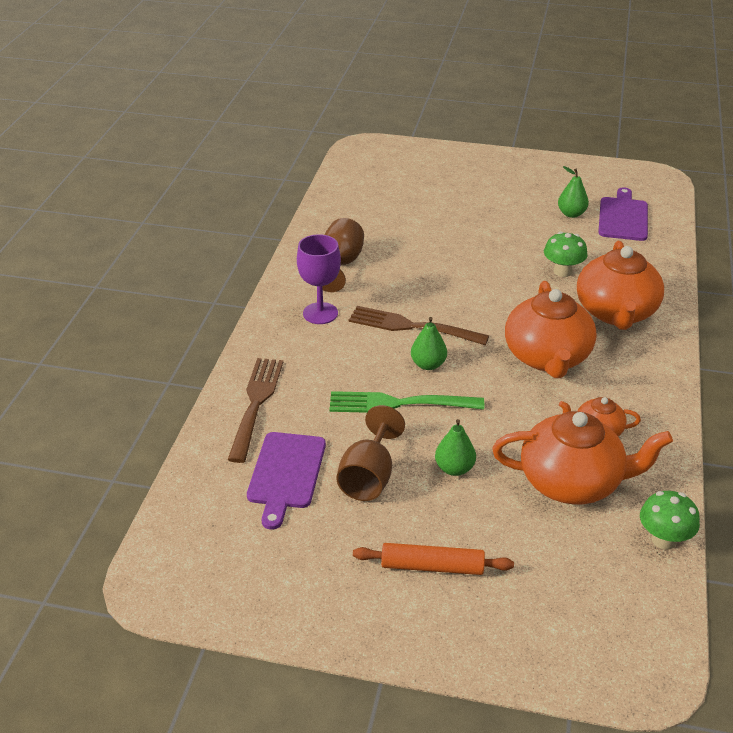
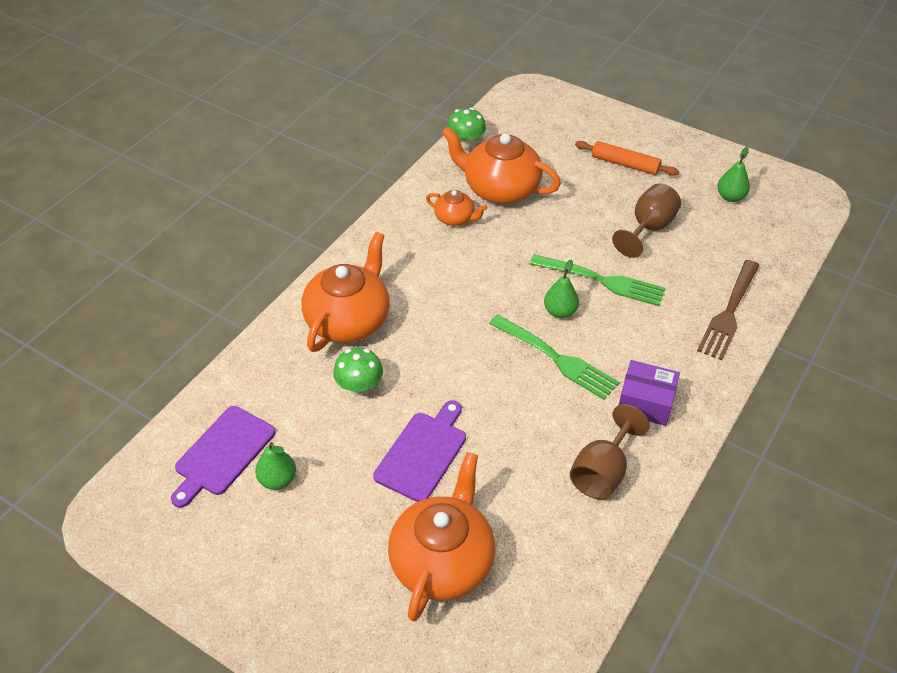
camera: 160 degrees left, 10 degrees up
purple cutting board [247,432,326,530] -> purple cutting board moved to [373,400,466,502]
purple goblet [297,234,341,324] -> purple box [619,360,680,426]
brown fork [349,306,489,345] -> green fork [489,314,619,400]
green pear [435,419,476,476] -> green pear moved to [717,147,750,202]
orange teapot [505,281,597,378] -> orange teapot moved to [388,452,495,621]

